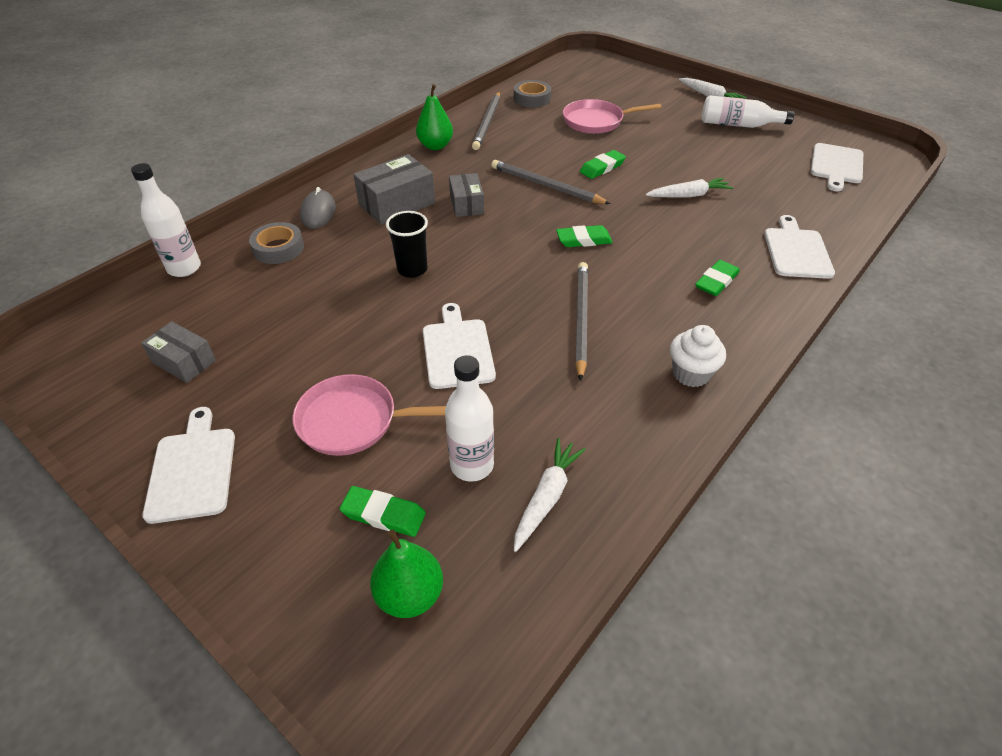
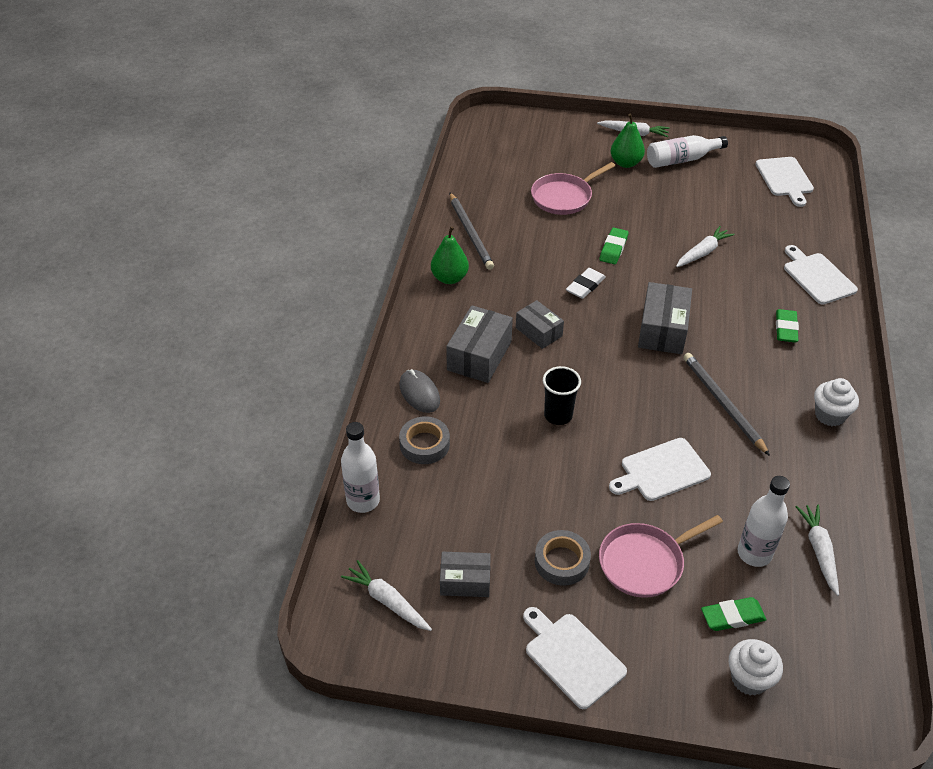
camera: 30 degrees left, 0 degrees up
green pear [370,530,443,618] -> green pear moved to [611,114,645,168]
white cutting board [423,303,496,389] -> white cutting board turned 75 degrees counterclockwise [609,438,711,501]
grey pencil [491,160,610,204] -> white eraser [566,268,606,299]
grey tape [514,80,551,107] -> grey tape moved to [535,530,591,586]
green eraser [556,225,613,247] -> grey box [638,282,692,354]
none -> white carrot [341,560,432,631]
none -> white cupcake [729,639,783,696]

